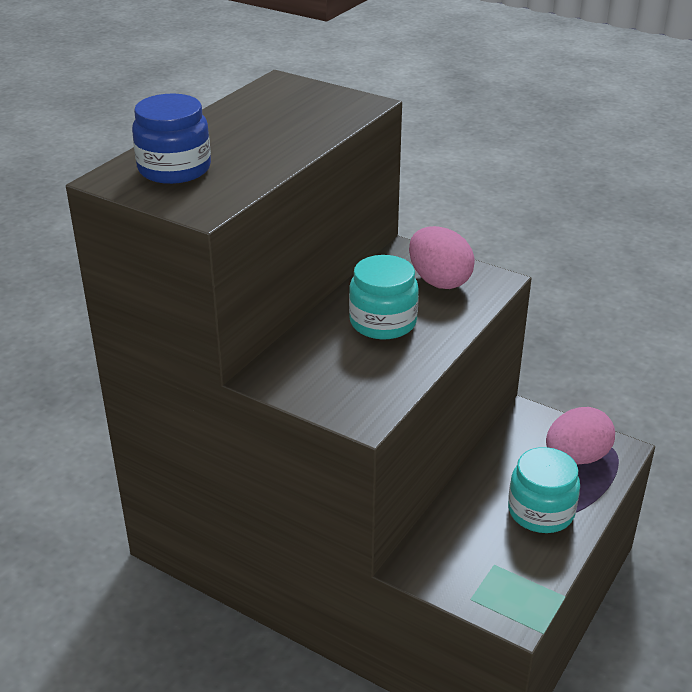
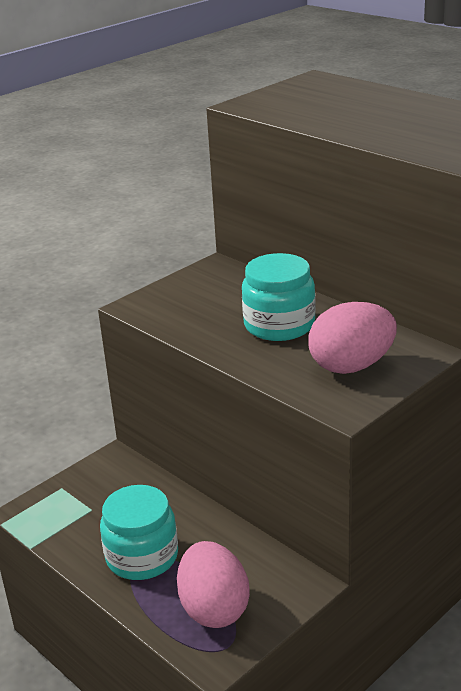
camera: 105 degrees right, 5 degrees down
blue jar [132,94,211,184] -> none

